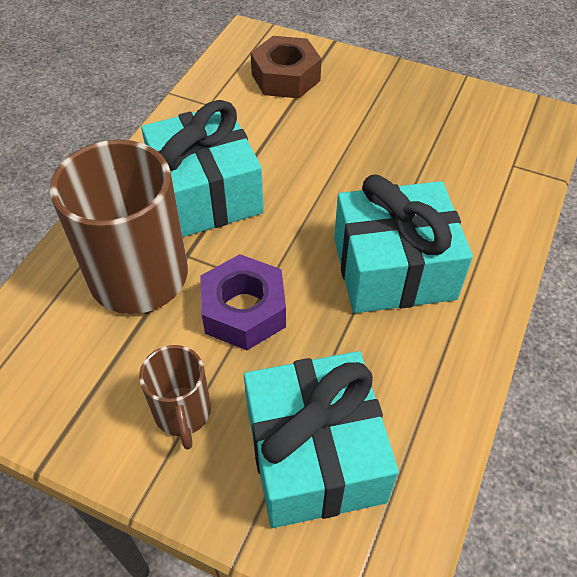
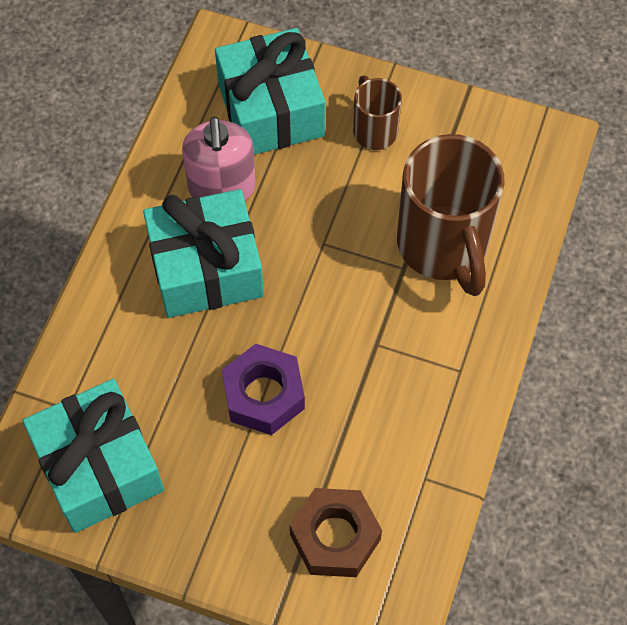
camera: 175 degrees right, 10 degrees up
turquoise gift [141,100,264,237] -> turquoise gift moved to [23,379,164,533]
purple nut [200,254,286,350] -> purple nut moved to [222,344,305,435]
none -> pink soap dispenser [182,116,256,201]

